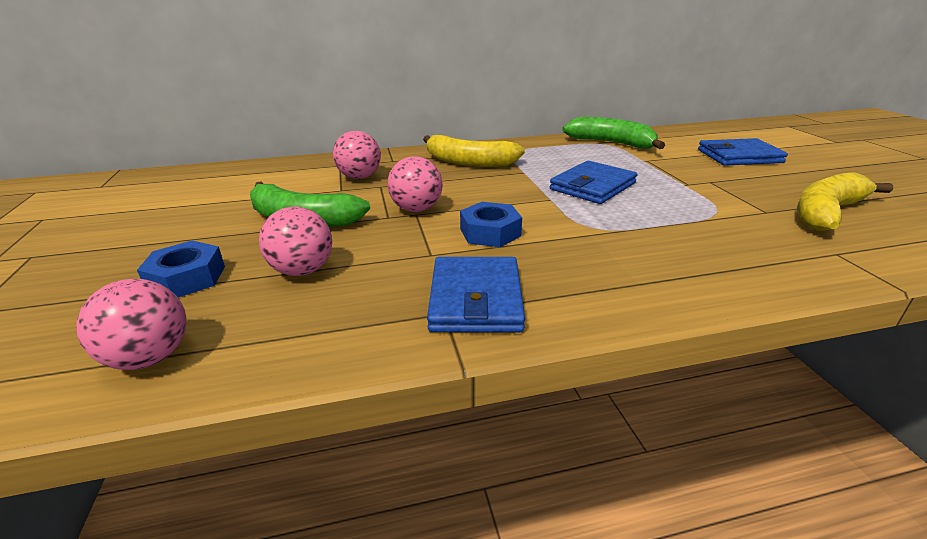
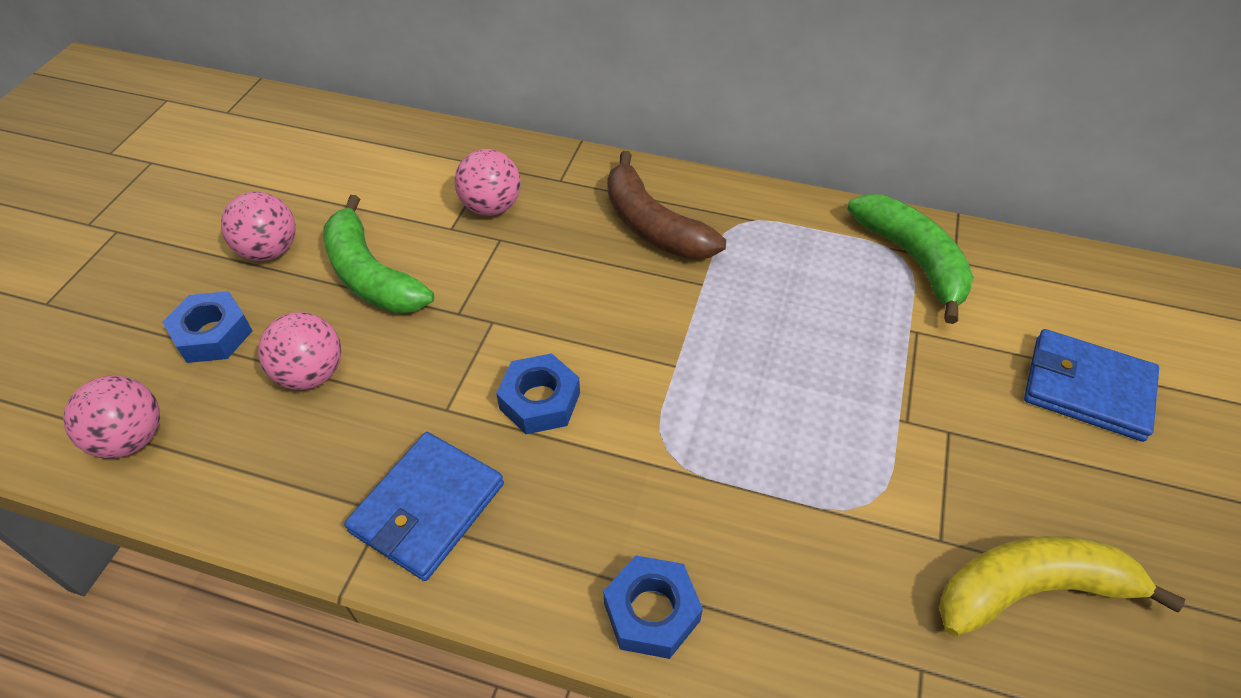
camera: 30 degrees right, 20 degrees up
pink ball [387,156,442,212] -> pink ball moved to [221,192,296,261]
yellow banana [423,135,525,167] -> brown banana [607,151,726,259]
blue wallet [550,161,637,204] -> none
none -> blue nut [604,555,703,659]

